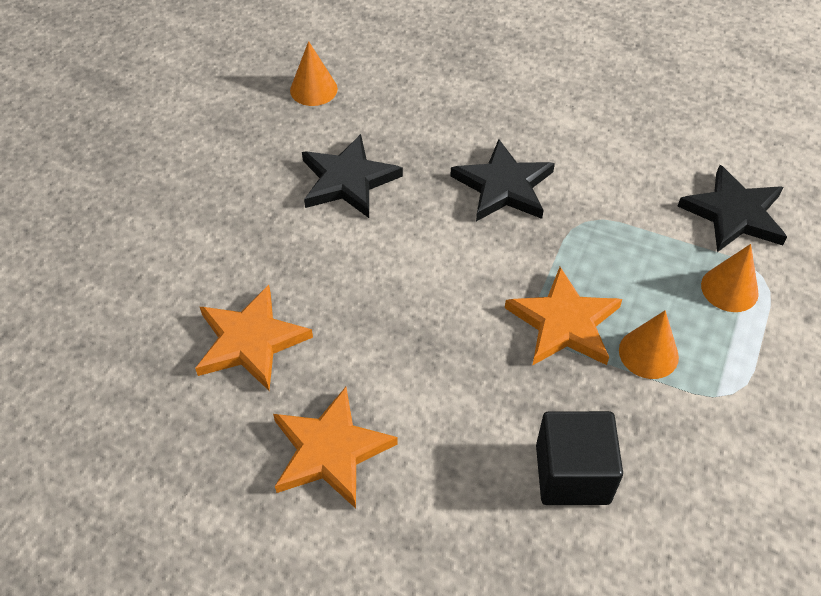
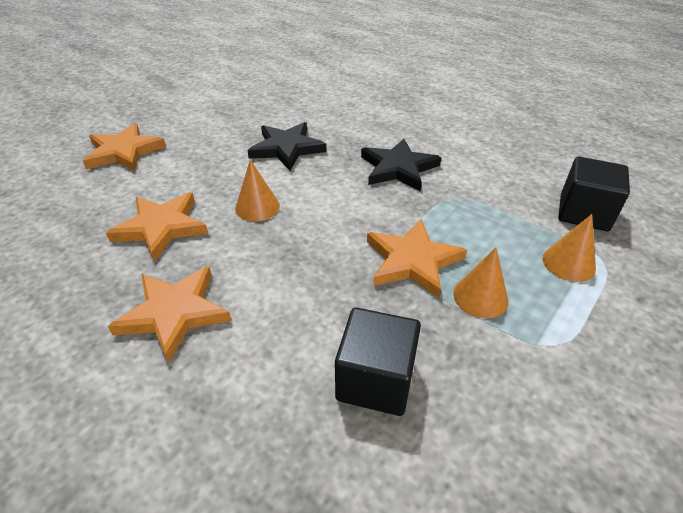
camera: 15 degrees right, 10 degrees down
orange cone [290,41,338,106] -> orange cone moved to [235,159,280,222]
black star [678,165,787,252] -> black cube [558,156,630,231]
none -> orange star [83,123,166,171]

